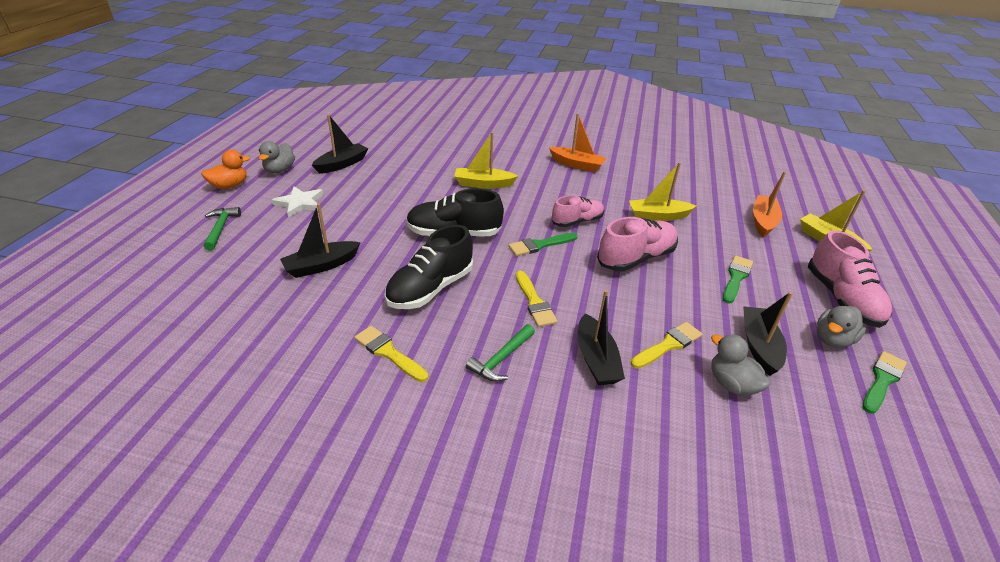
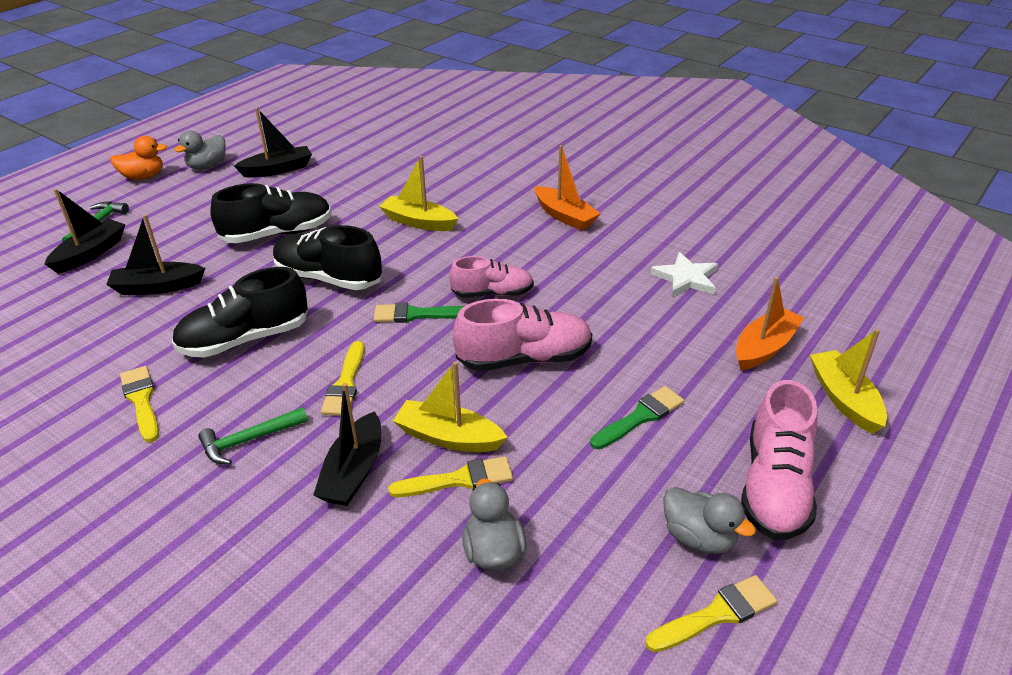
camera: 25 degrees right, 0 degrees up
white star [272,186,323,218] -> white star moved to [650,252,718,297]
yellow boat [629,162,696,221] -> yellow boat moved to [393,362,508,452]
black boat [743,292,793,376] -> black boat moved to [44,189,125,274]
grey duck [817,306,866,348] -> grey duck turned 120 degrees counterclockwise [663,487,756,554]
green brush [862,351,907,414] -> yellow brush [645,575,777,652]
none -> black shoe [210,183,332,243]

